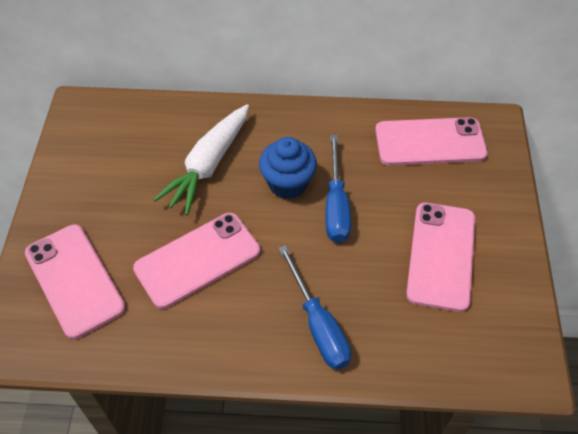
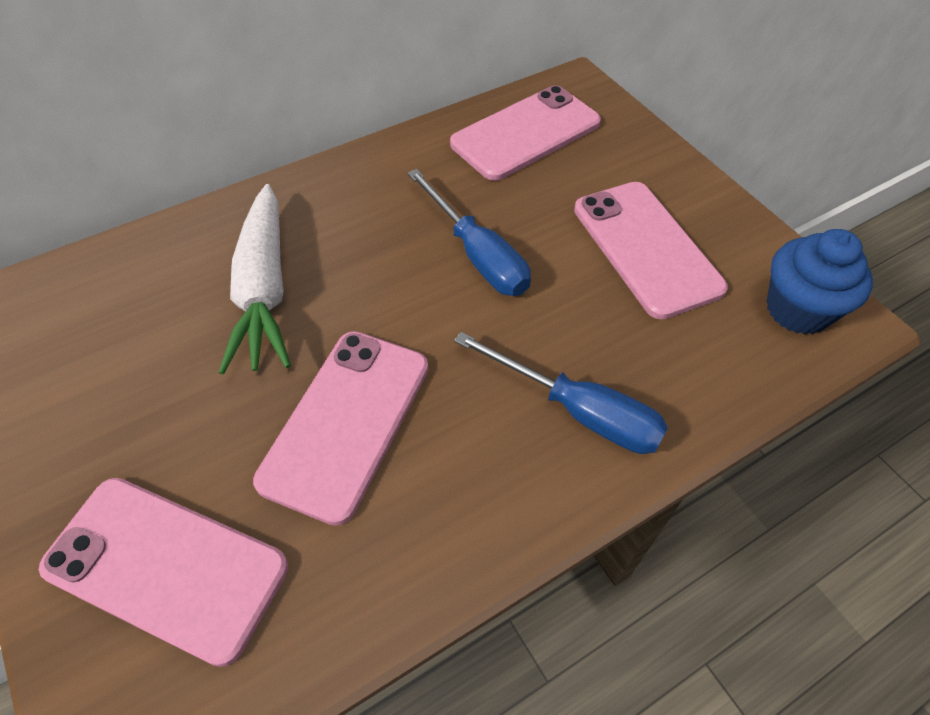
camera: 35 degrees left, 0 degrees up
blue cupcake [259,137,317,199] -> blue cupcake moved to [767,229,873,335]

